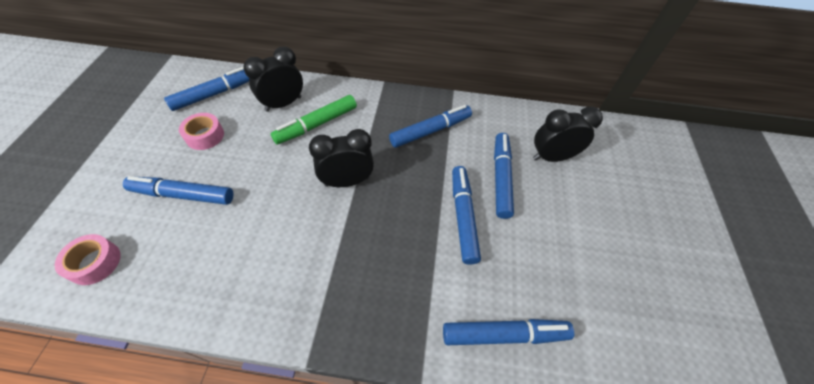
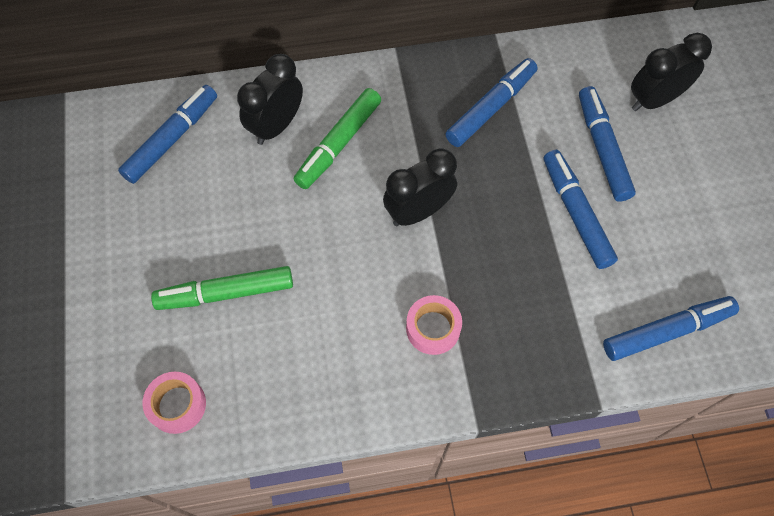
camera: 15 degrees left, 10 degrees up
blue marker [123,176,234,205] -> green marker [151,266,293,310]
pink tape [179,113,224,150] -> pink tape moved to [406,295,462,355]

